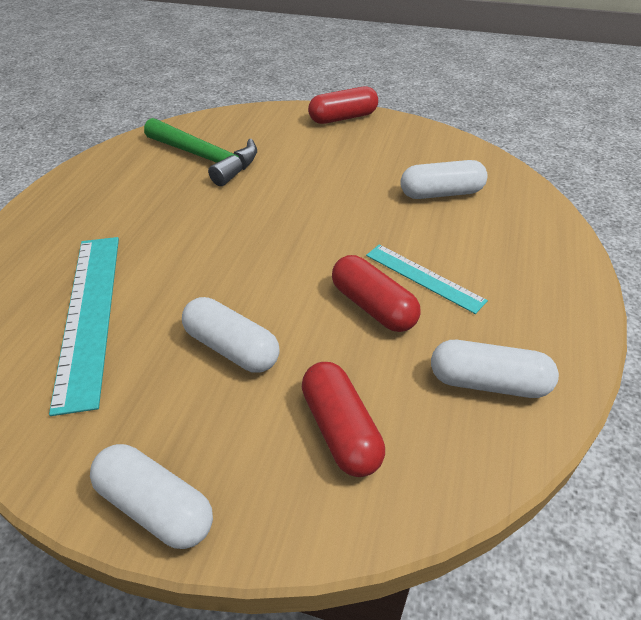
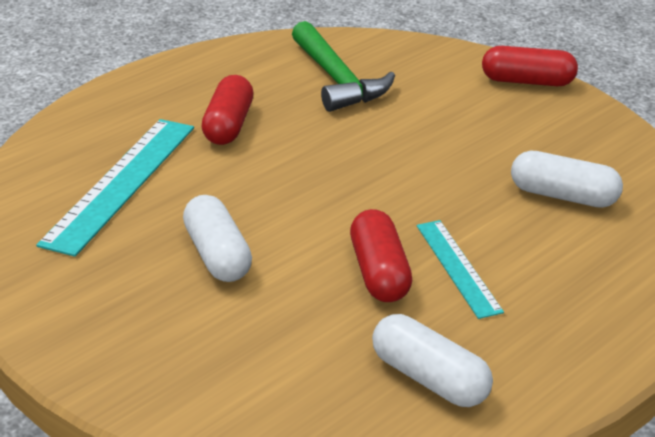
camera: 30 degrees right, 10 degrees down
white capsule [90,444,213,549] -> none
red capsule [302,362,385,477] -> red capsule moved to [201,75,253,145]

